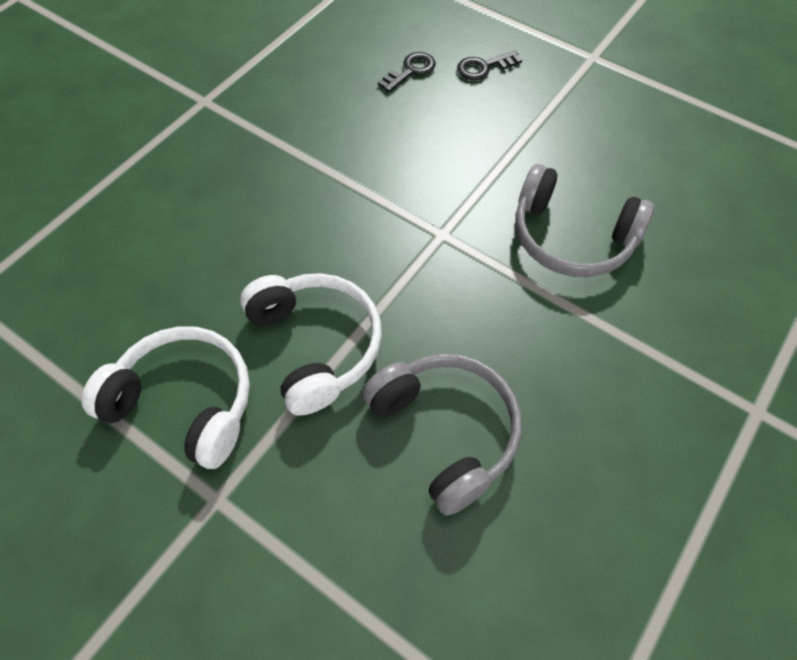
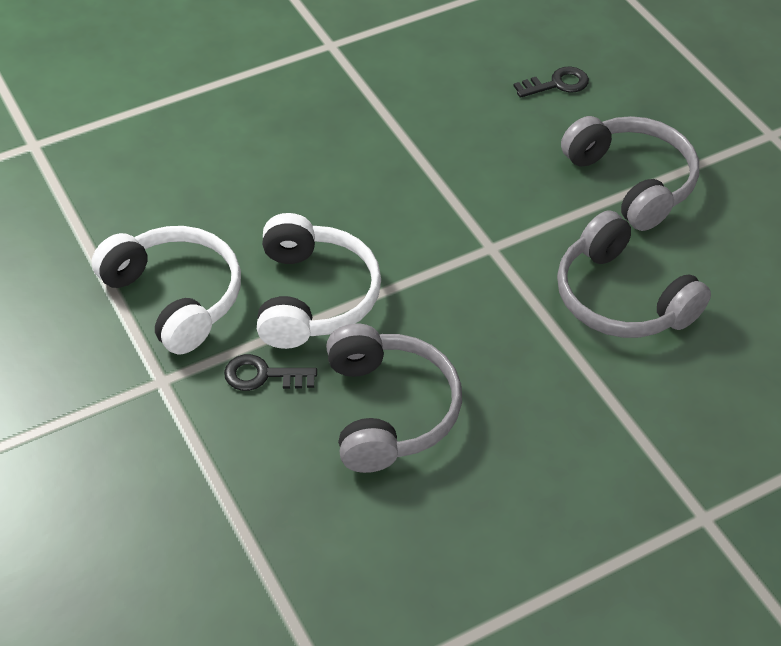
camera: 25 degrees right, 10 degrees down
black key [457,51,522,80] -> black key moved to [224,354,317,391]
none -> grey headphones [561,116,699,231]

